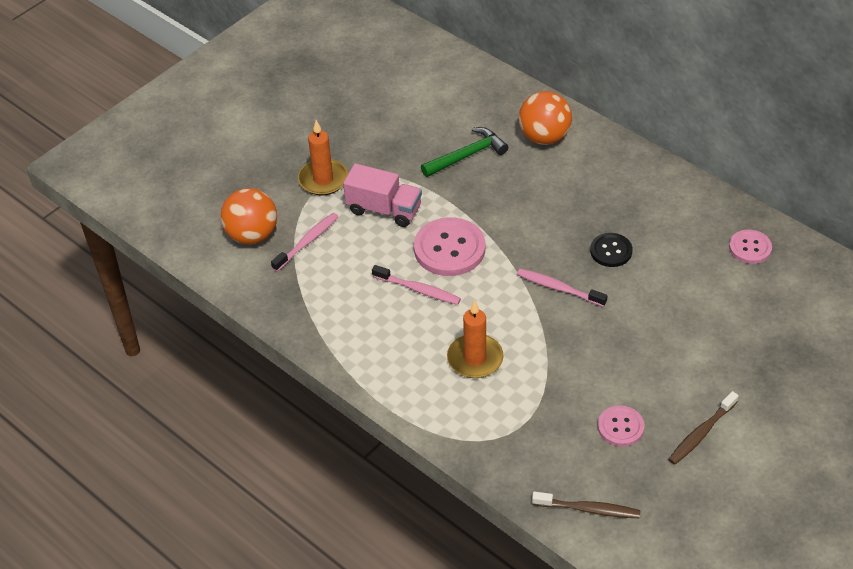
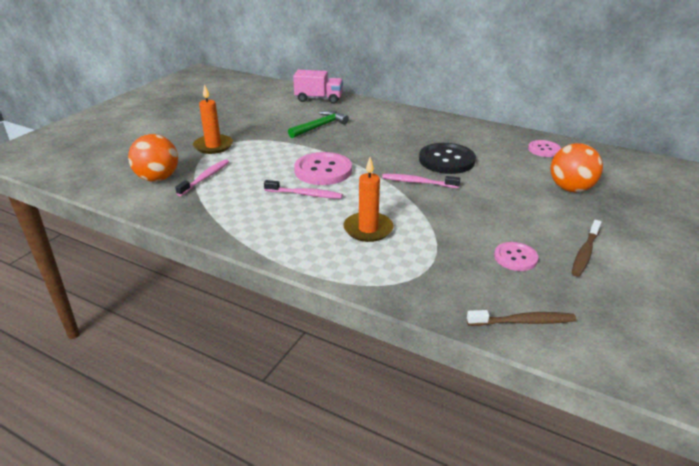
camera: 15 degrees left, 15 degrees down
pink truck [343,163,422,227] -> pink truck moved to [293,70,343,104]
orange ball [519,91,572,145] -> orange ball moved to [550,143,603,192]
black button [590,233,632,267] -> black button [419,143,476,174], size x1.73

